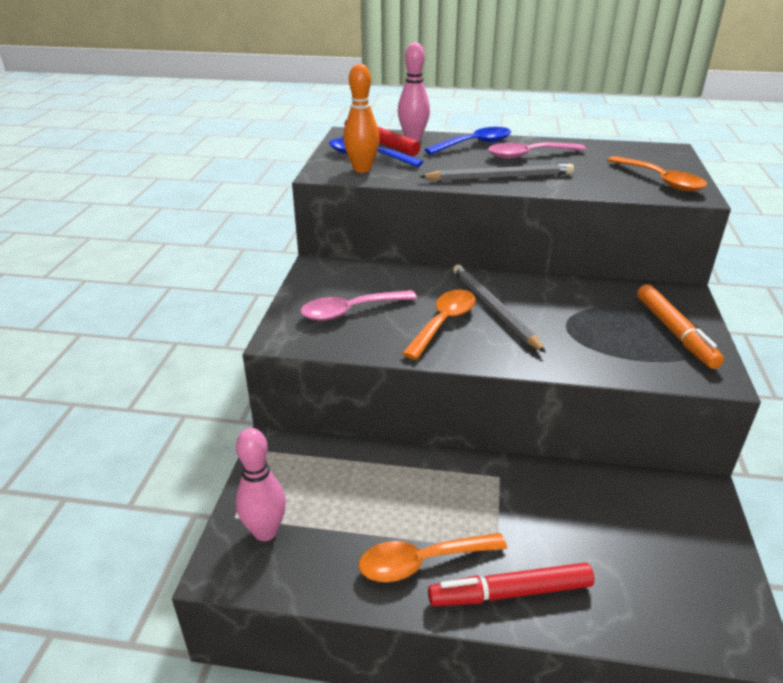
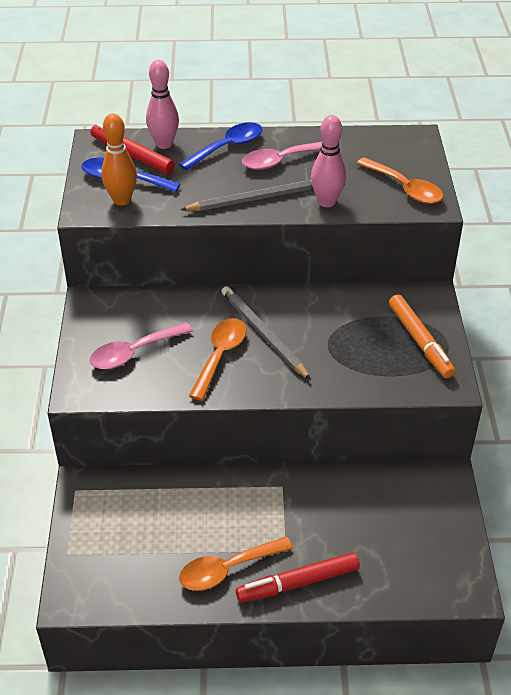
camera: 10 degrees left, 10 degrees up
pink bowling pin [236,428,286,541] -> pink bowling pin moved to [311,115,346,207]

